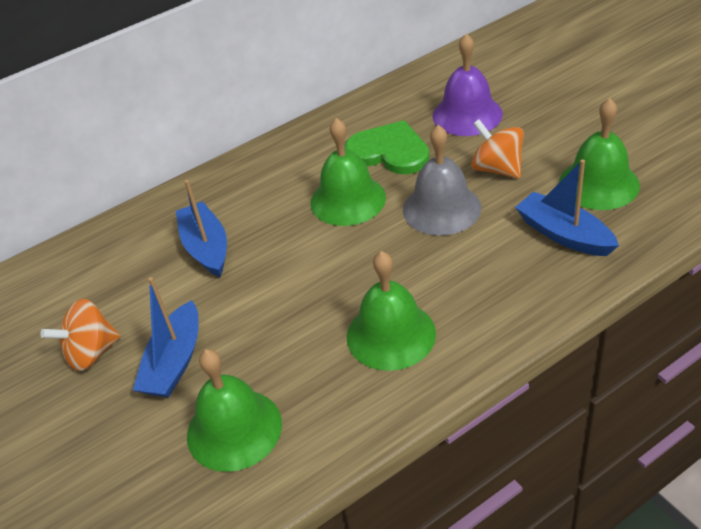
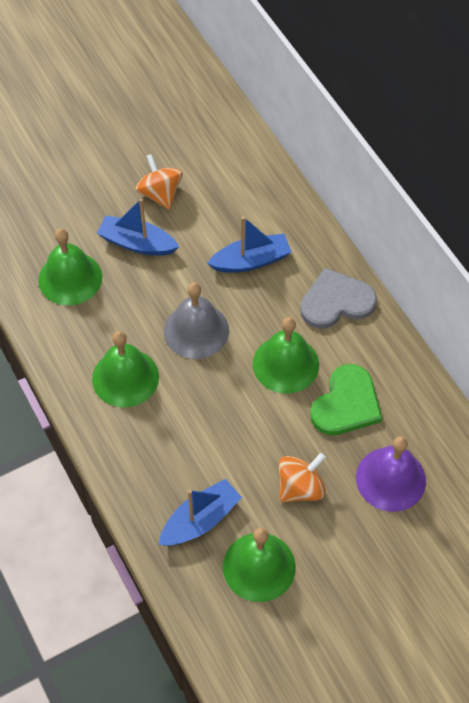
camera: 90 degrees right, 15 degrees up
grey bell [403,125,481,236] -> grey bell moved to [164,282,229,359]
none -> grey heart [300,268,377,329]

